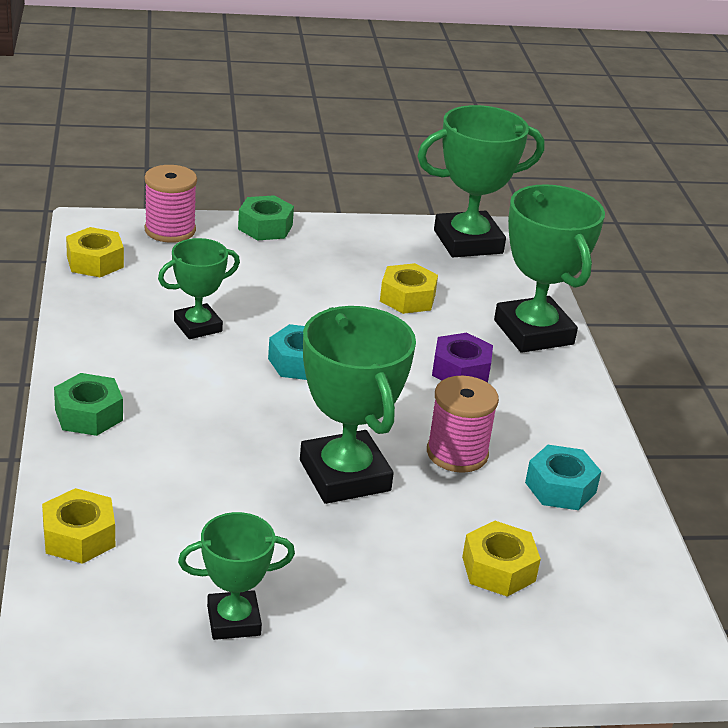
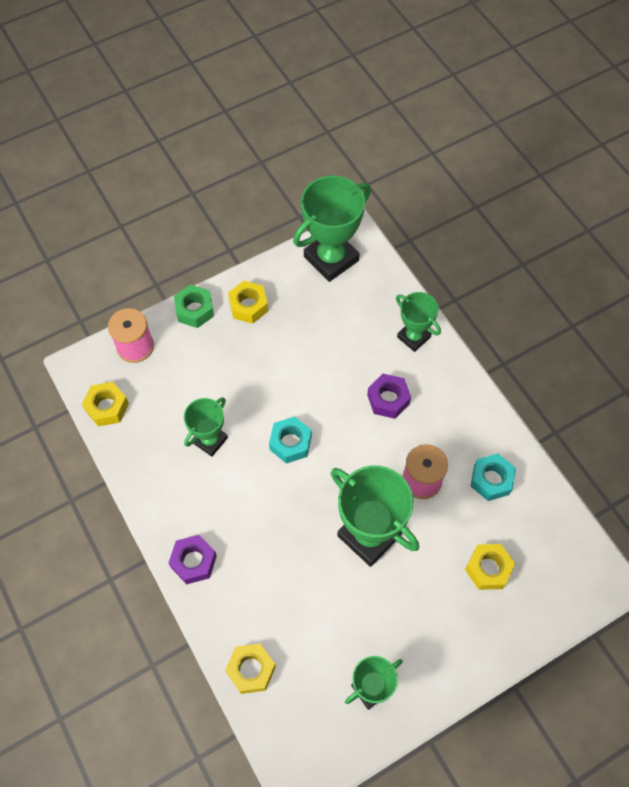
camera: 20 degrees left, 30 degrees up
green nut [54,373,123,436] -> purple nut [168,535,217,584]
yellow nut [380,263,438,314] -> yellow nut moved to [228,281,268,324]
green trophy [494,184,605,353] -> green trophy [396,292,441,352], size x0.58

